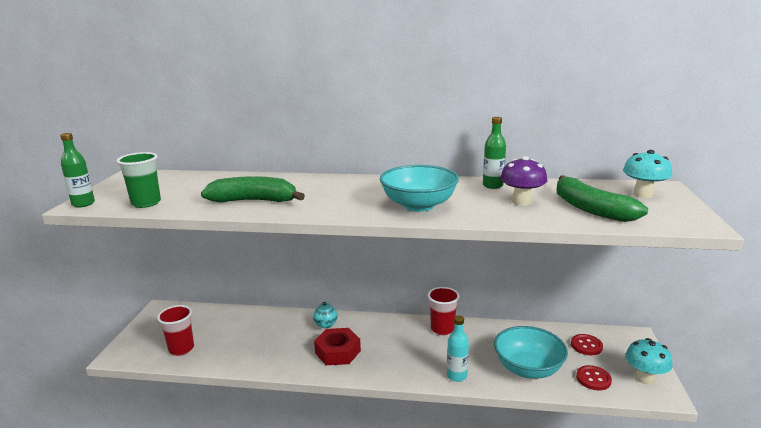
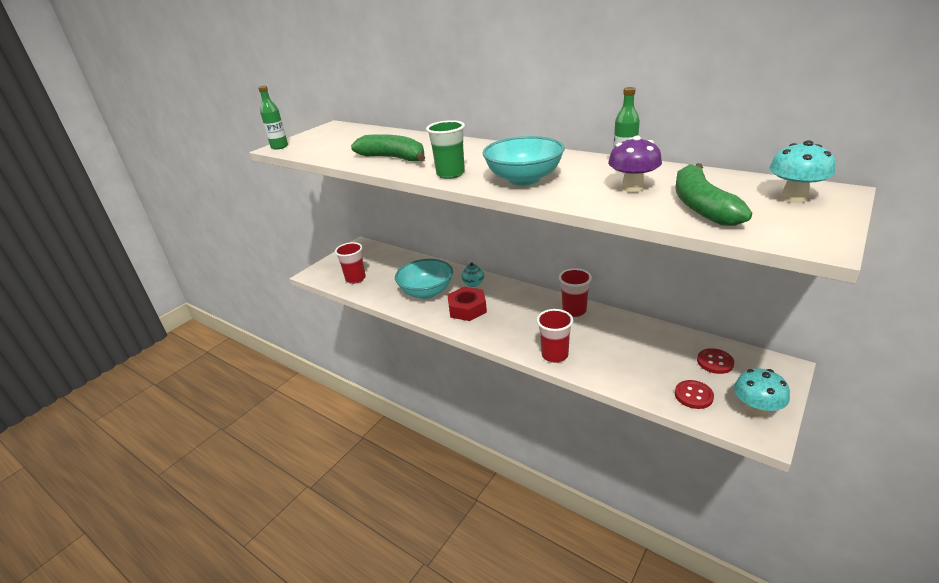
camera: 30 degrees right, 10 degrees up
green cup [117,152,161,208] -> green cup moved to [426,120,465,179]
turquoise teapot [313,301,338,328] -> turquoise teapot turned 45 degrees counterclockwise [461,262,484,287]
turquoise bottle [447,315,469,382] -> red cup [537,309,573,363]
turquoise bowl [494,326,568,379] -> turquoise bowl moved to [395,259,453,299]

